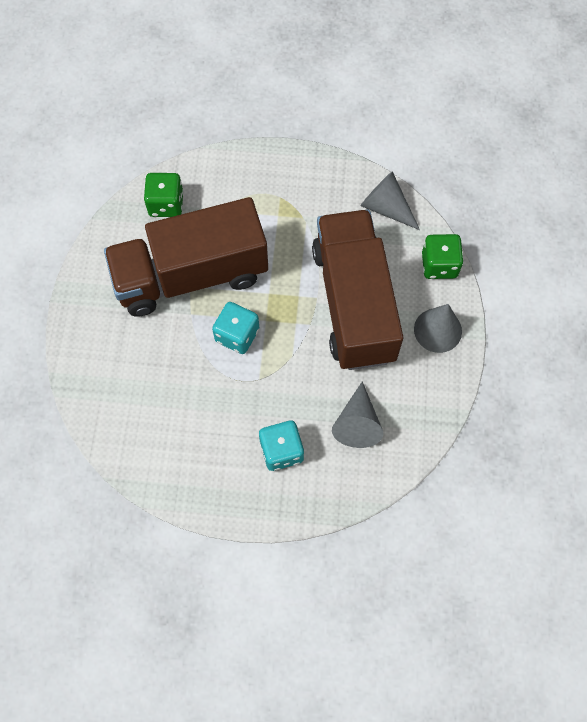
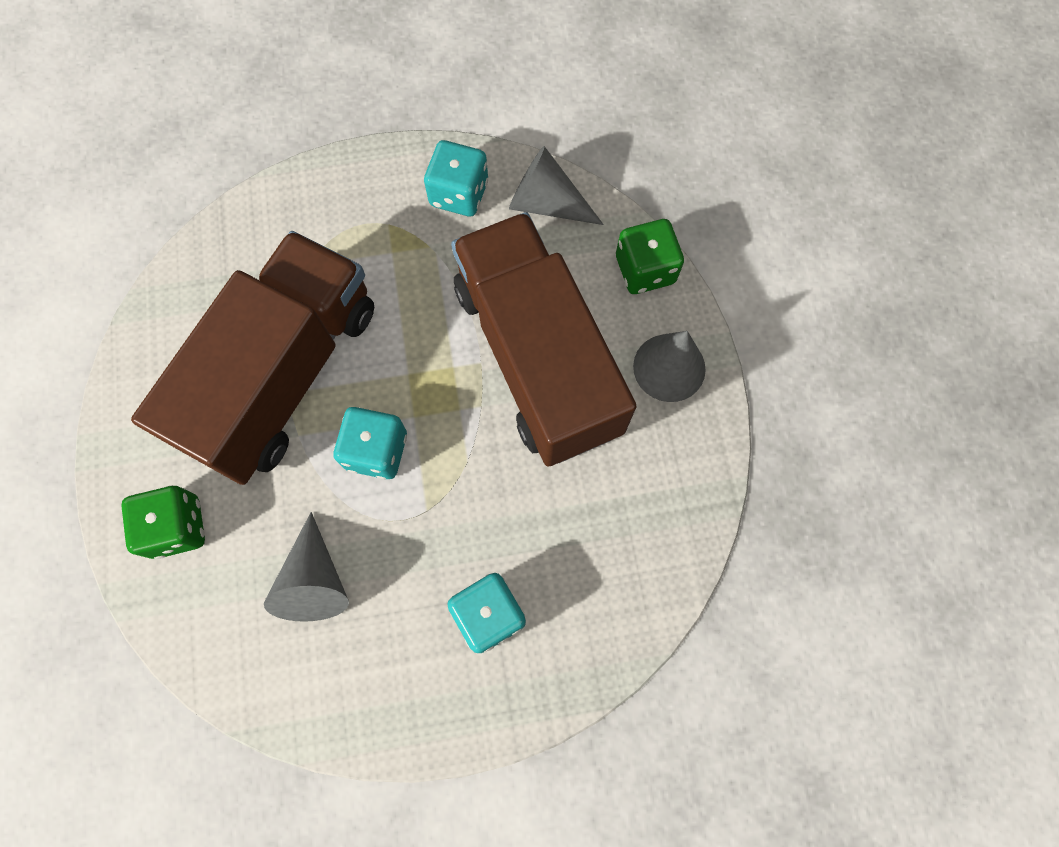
camera: 15 degrees left, 5 degrees up
brown truck [104,197,268,317] -> brown truck turned 150 degrees clockwise [131,231,374,485]
green dice [144,173,184,217] -> green dice moved to [121,486,205,559]
grey cone [332,381,383,448] -> grey cone moved to [264,512,349,622]
none -> turquoise dice [424,140,488,216]

